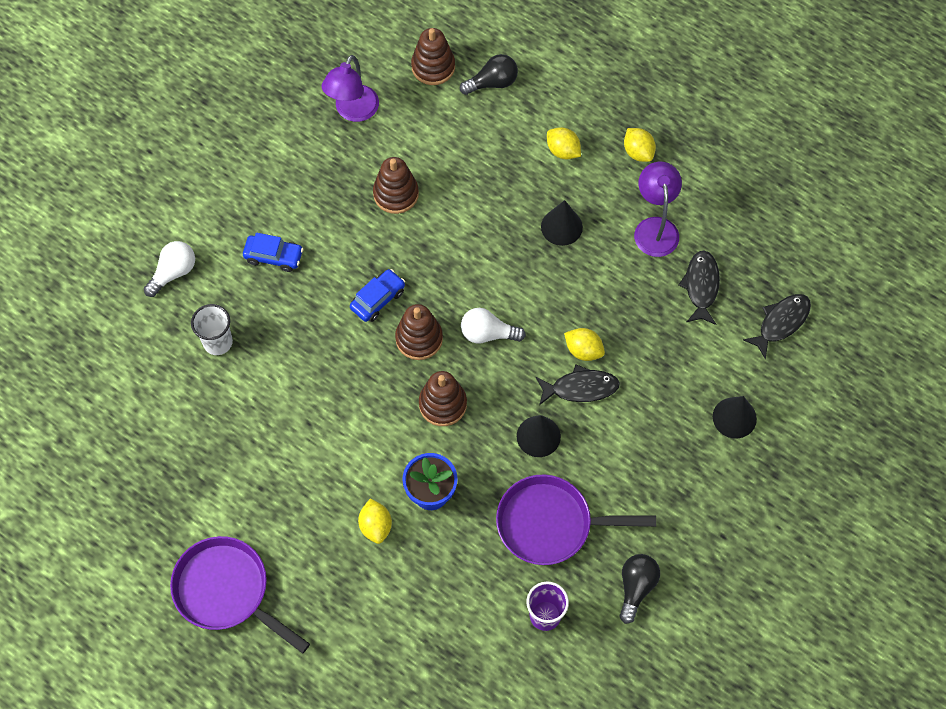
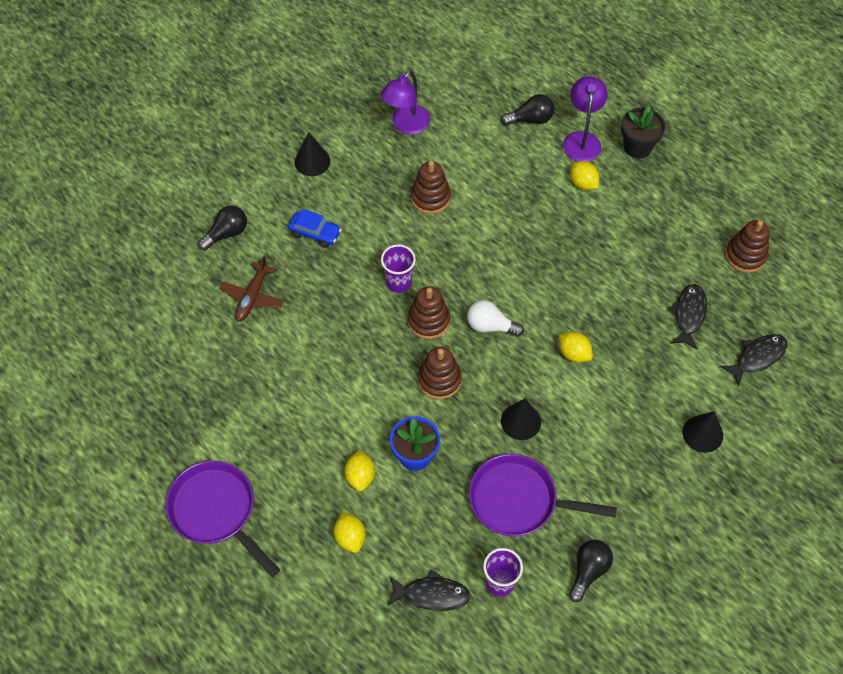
camera: 10 degrees right, 5 degrees down
white light bulb [144,241,195,297] -> black light bulb [198,205,247,250]
white cup [191,304,233,355] -> brown plane [220,256,283,322]
blue car [350,269,405,322] -> purple cup [381,244,416,293]
brown stacking toy [411,28,455,85] -> brown stacking toy moved to [725,220,769,273]
black fish [536,364,620,405] -> black fish moved to [387,570,471,611]
black cone [541,200,583,246] -> black cone moved to [295,132,330,176]
yellow lemon [624,128,656,162] -> yellow lemon moved to [334,512,365,553]
purple lamp [634,162,682,257] -> purple lamp moved to [563,76,608,162]
none -> black flower pot [621,106,665,159]

